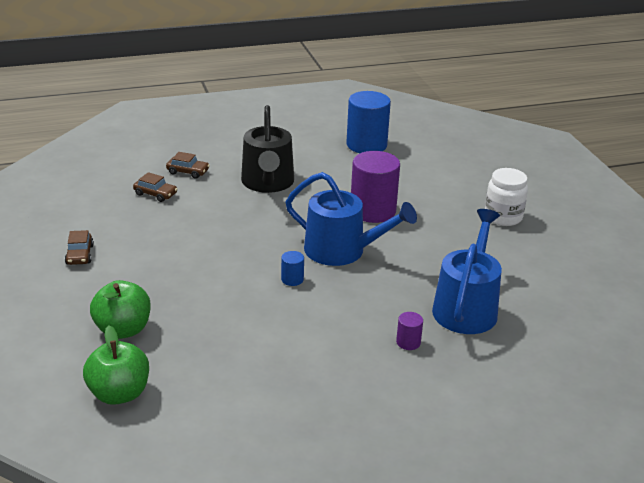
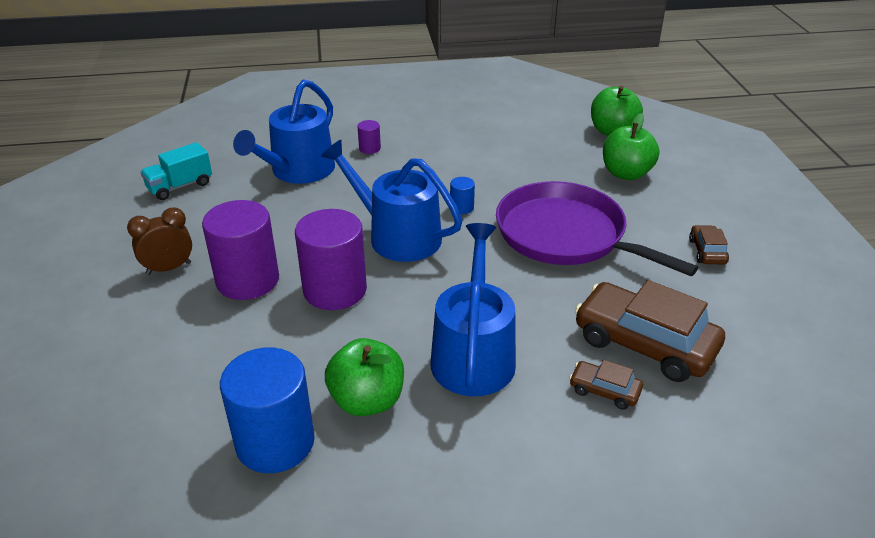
camera: 170 degrees left, 5 degrees up
brown car [133,172,177,202] -> brown car [575,280,725,382], size x2.13
black watering can [241,105,294,193] -> blue watering can [431,223,516,396]
white jar [485,168,528,226] -> brown clock [127,208,192,275]
none -> turquoise truck [140,142,212,200]
none -> purple cylinder [202,200,279,300]
none -> green apple [325,338,404,416]
none -> purple pan [496,181,698,276]

